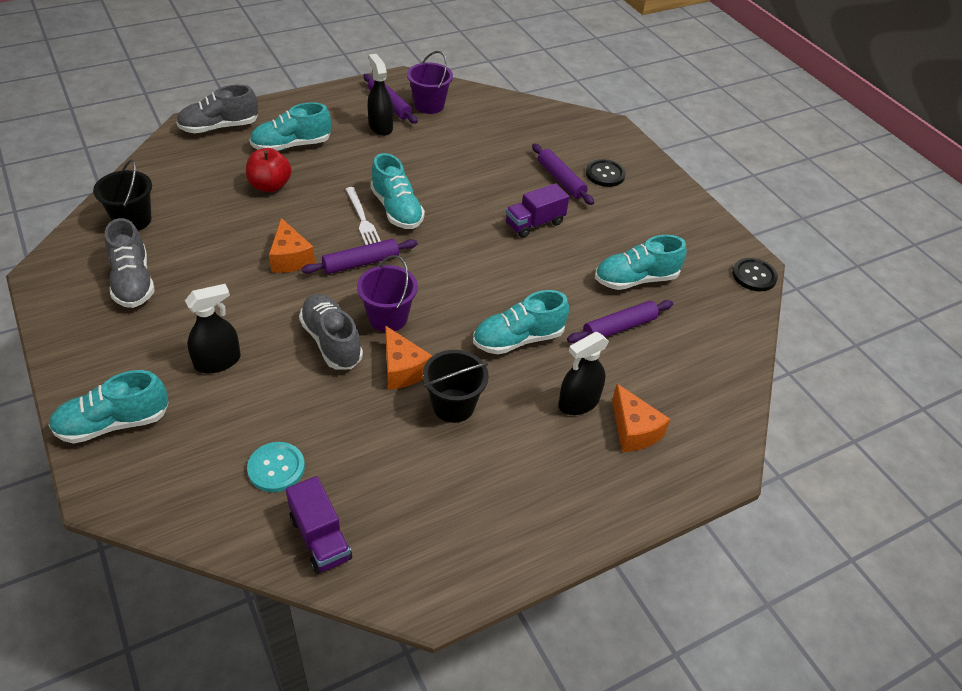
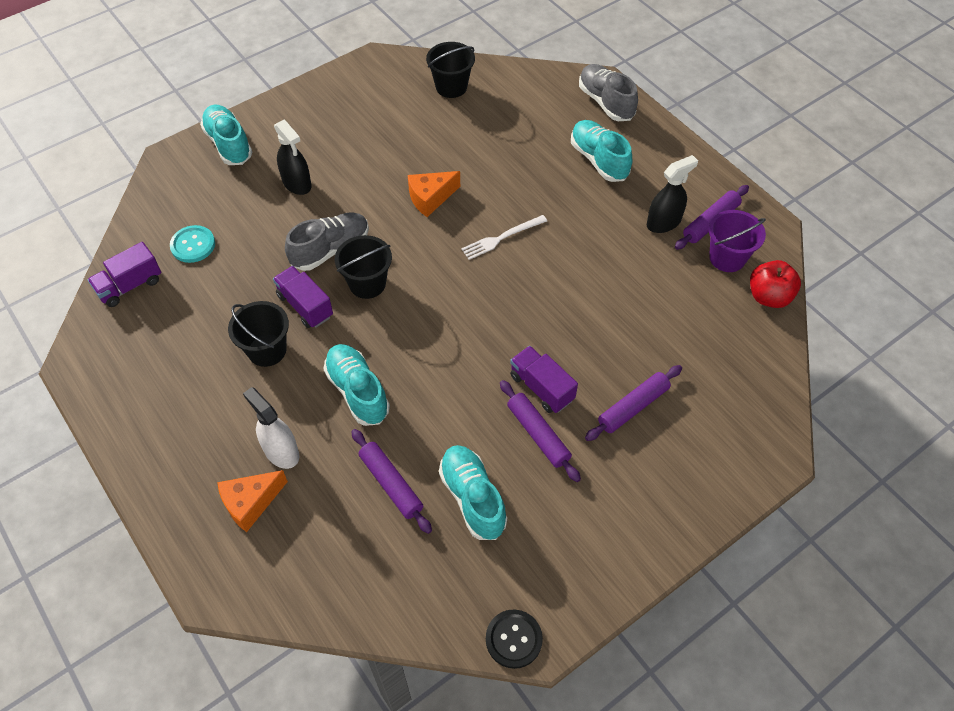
camera: 85 degrees right, 10 degrees up
grey shoe [105,218,155,308] -> none
red apple [246,148,291,192] -> red apple moved to [750,260,801,308]
purple rolling pin [302,239,417,274] -> purple rolling pin moved to [500,380,581,482]
purple bucket [357,255,418,332] -> black bucket [335,235,392,299]
turquoise shoe [370,153,425,229] -> none
orange cheese [385,325,432,390] -> purple truck [273,266,333,328]
black spray bottle [558,332,609,415] -> white spray bottle [243,387,299,469]
black button [586,159,626,187] -> none

